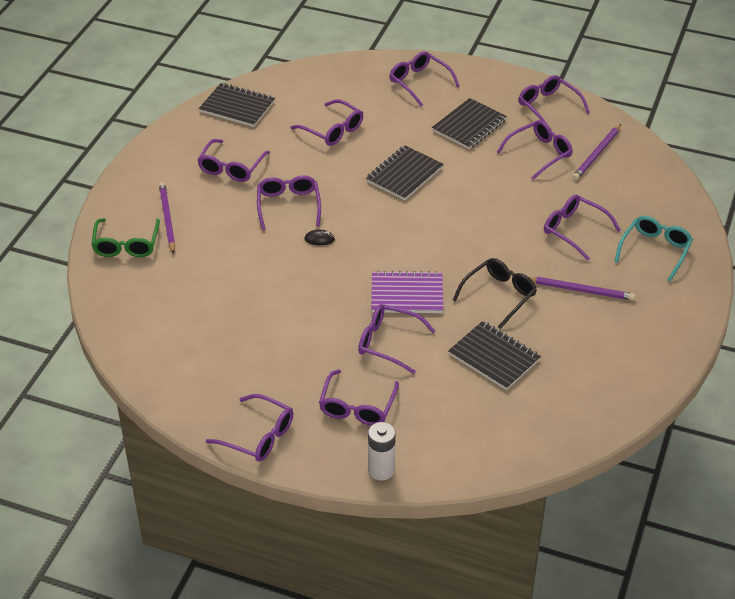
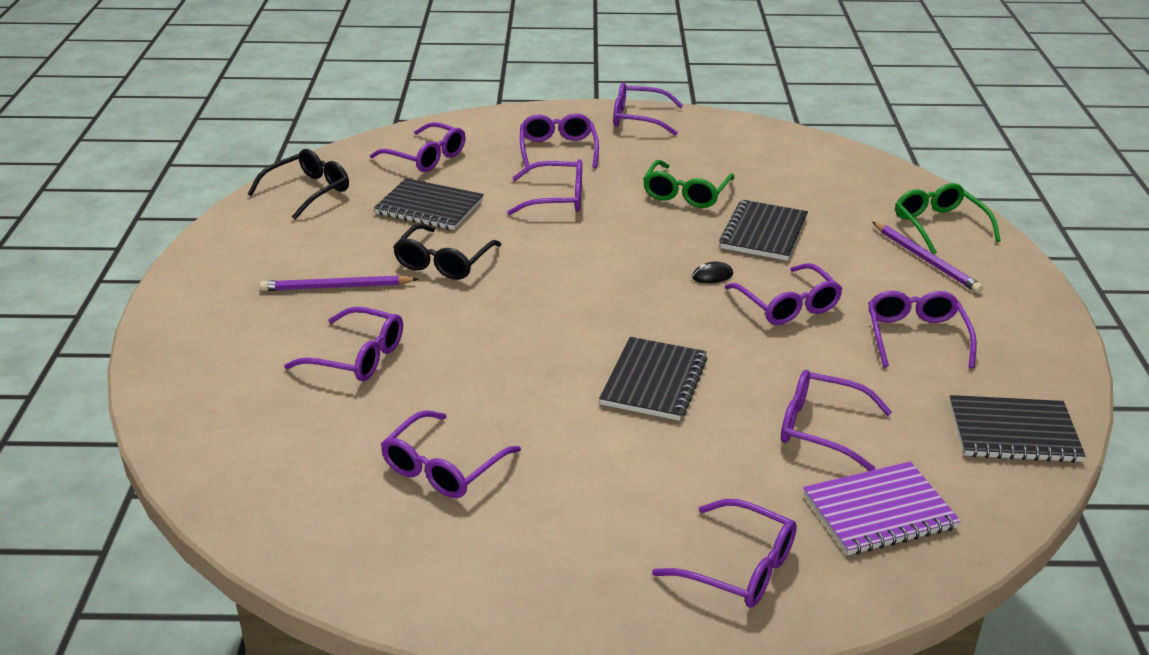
camera: 160 degrees right, 10 degrees down
white battery [368,422,396,481] -> none
purple notebook [371,270,443,313] -> purple notebook moved to [803,462,961,555]
black notebook [432,98,507,149] -> black notebook moved to [719,200,808,261]
purple glasses [518,75,590,129] -> purple glasses moved to [370,122,466,172]
purple pencil [573,124,621,180] -> none
turquoise glasses [614,216,693,282] -> none
none -> black glasses [248,149,349,220]
none -> green glasses [643,160,734,208]

